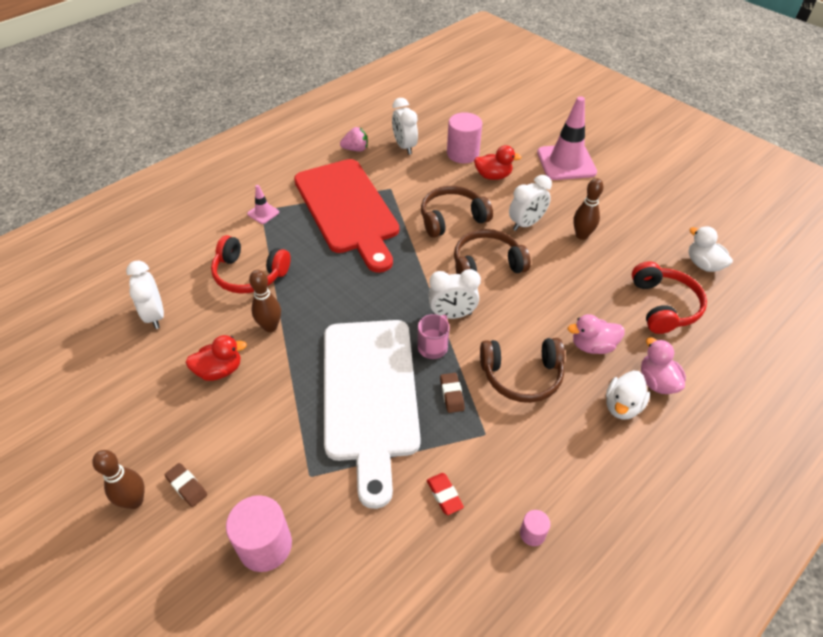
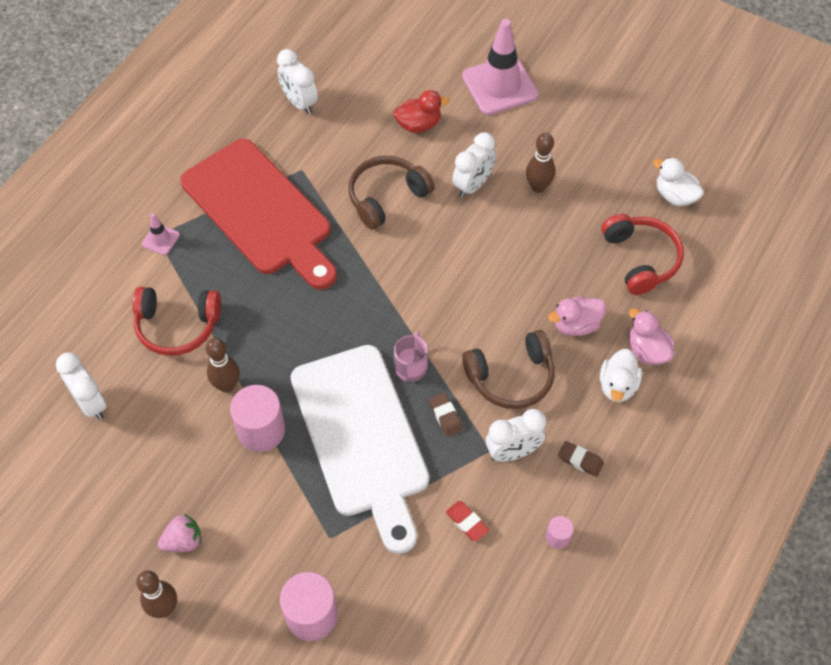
camera: 15 degrees left, 10 degrees up
brown eraser [164,463,207,507] -> brown eraser moved to [558,441,604,477]
red duck [185,335,247,381] -> none
pink strawberry [340,127,368,152] -> pink strawberry moved to [158,513,201,552]
white clock [428,269,481,319] -> white clock moved to [486,409,546,462]
pink cylinder [447,112,482,163] -> pink cylinder moved to [230,385,285,452]
brown headphones [454,229,531,274] -> none

